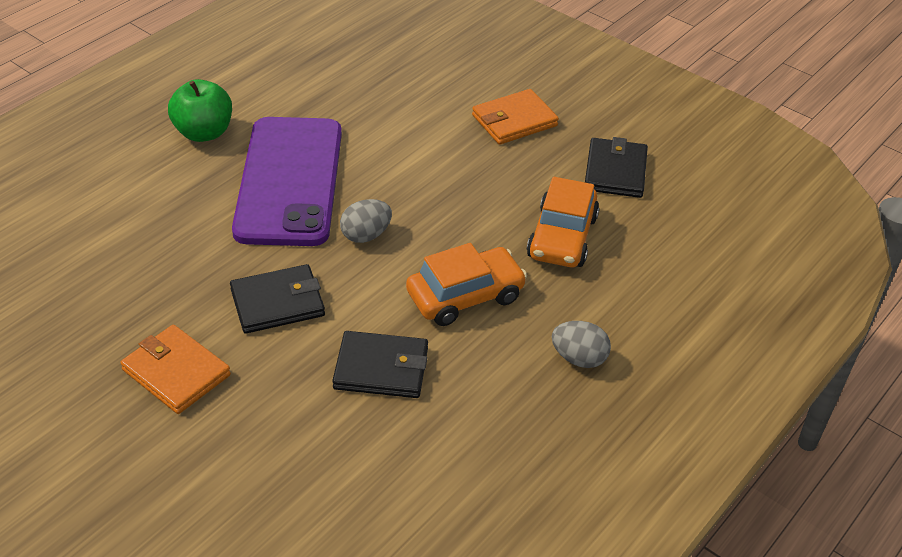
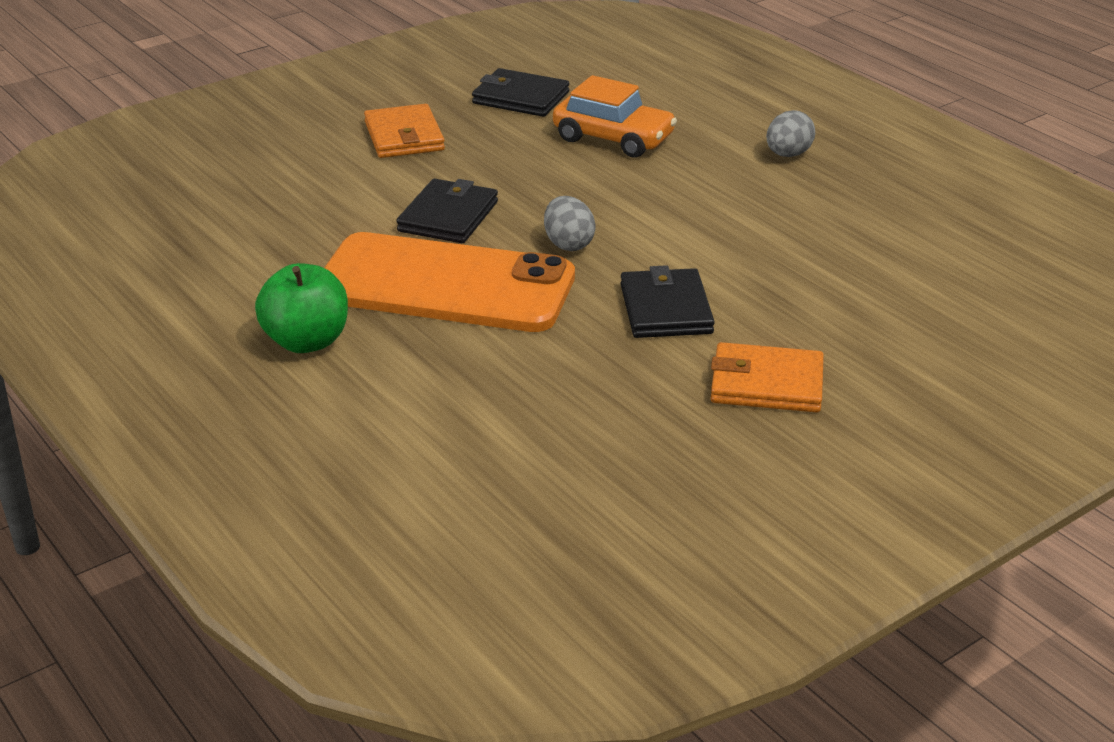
camera: 75 degrees left, 10 degrees down
orange wallet [120,325,231,414] -> orange wallet turned 45 degrees clockwise [711,342,824,413]
purple phone [232,117,342,246] -> orange phone [324,232,575,332]
black wallet [332,331,428,398] -> black wallet moved to [396,179,498,243]
orange car [406,243,527,326] -> none

